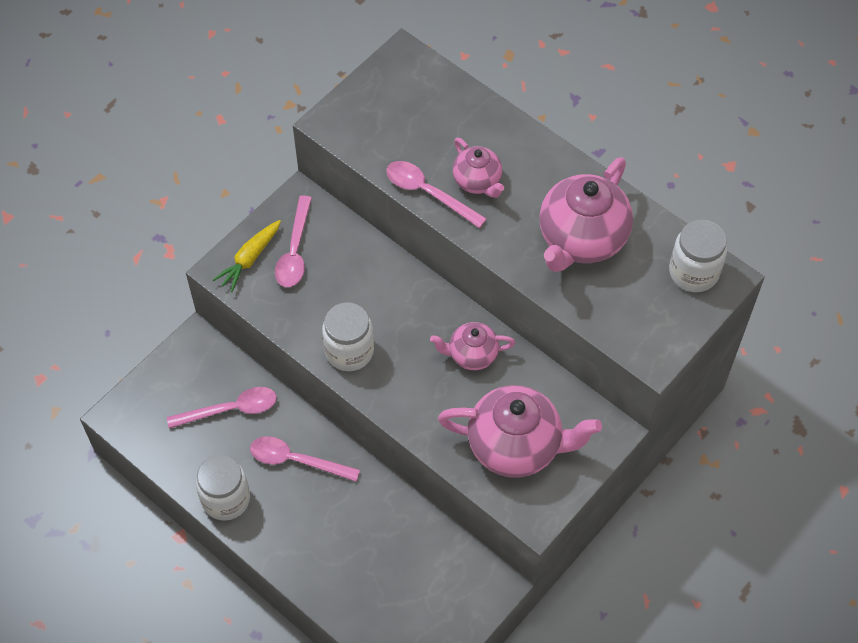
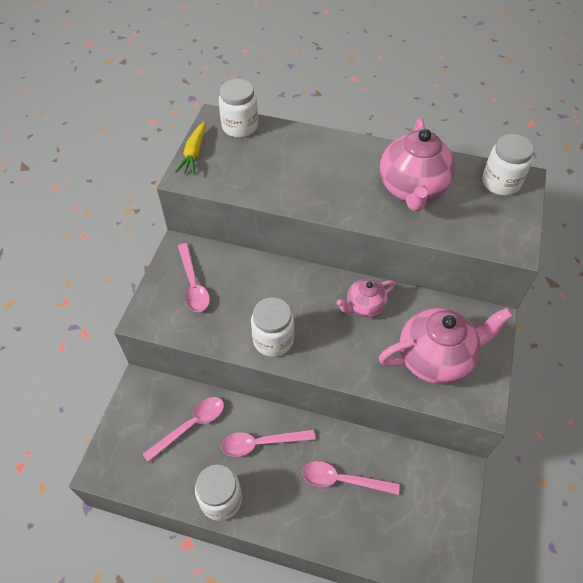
camera: 25 degrees left, 5 degrees down
yellow carrot [213,220,281,292] -> yellow carrot moved to [175,122,206,175]
pink spoon [386,161,487,228] -> pink spoon moved to [302,461,400,495]
pink teapot [453,138,504,198] -> none
none -> white jar [219,79,258,138]

